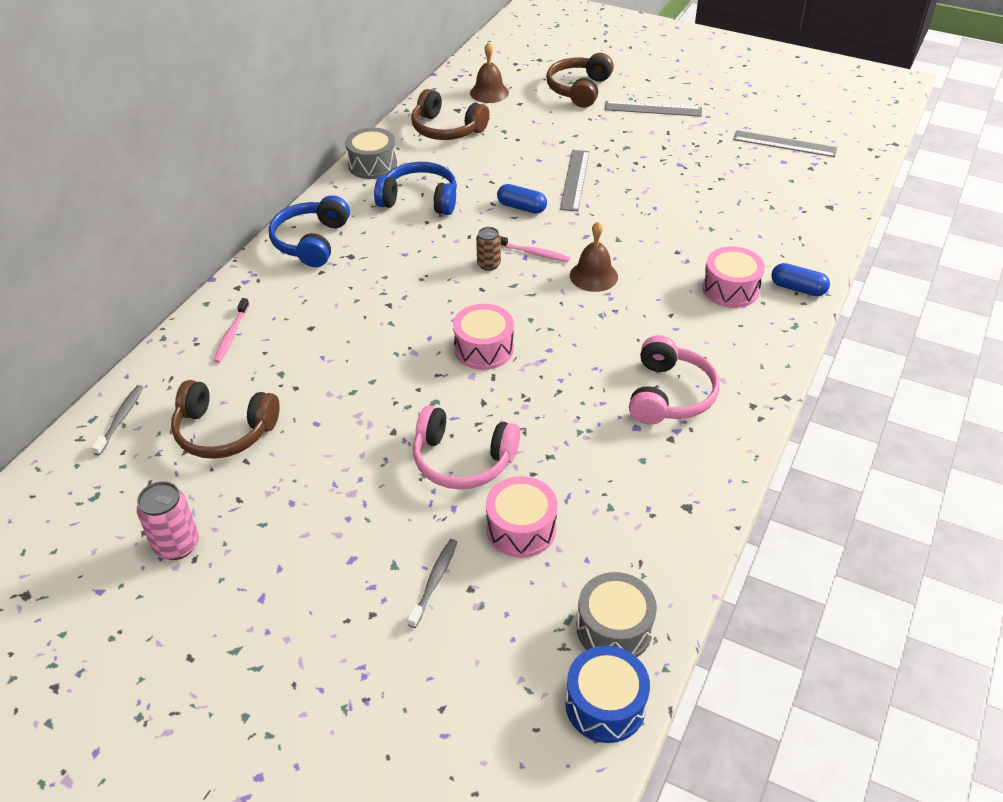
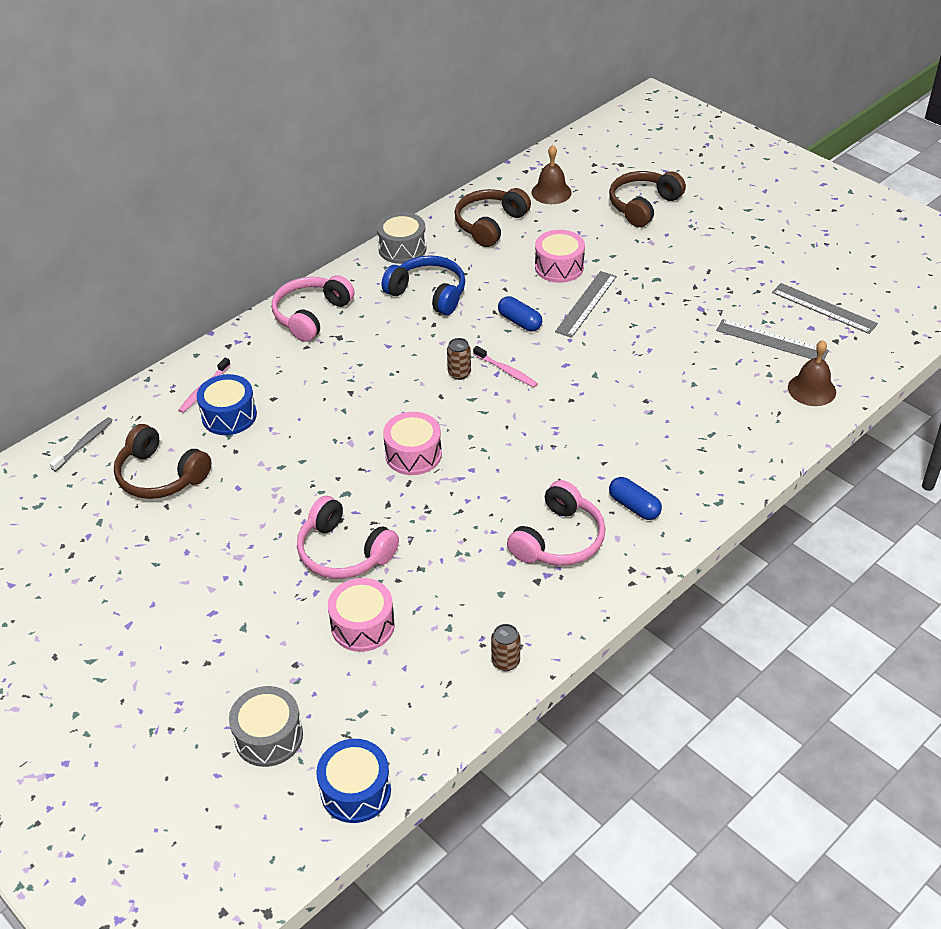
camera: 20 degrees right, 0 degrees up
pink can [137,481,199,560] -> none
blue headphones [269,195,350,267] -> pink headphones [272,275,355,342]
grey toothbrush [408,539,457,628] -> none
brown headphones [411,89,490,140] -> brown headphones turned 75 degrees clockwise [455,188,531,247]
brown bell [570,222,618,292] -> brown bell moved to [788,340,836,406]
grey drum [577,572,657,657] -> grey drum moved to [229,686,303,767]
grey ruler [605,101,702,117] -> grey ruler moved to [716,319,829,360]
pink drum [702,246,765,308] -> pink drum moved to [535,230,585,283]
blue capsule [771,263,830,296] -> blue capsule moved to [609,477,662,520]
none -> blue drum [196,374,257,435]
none -> brown can [491,624,520,671]

